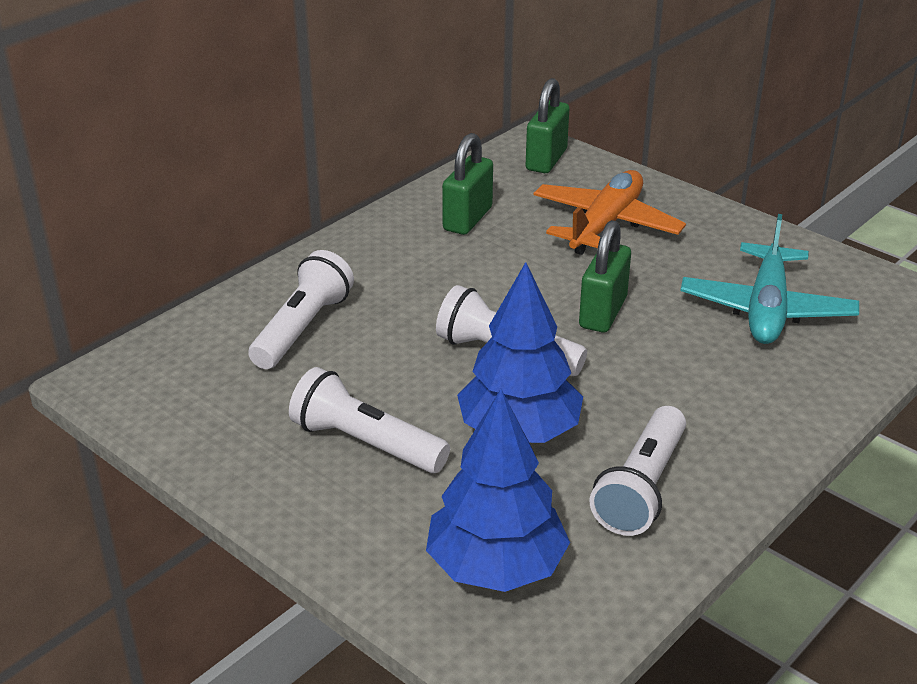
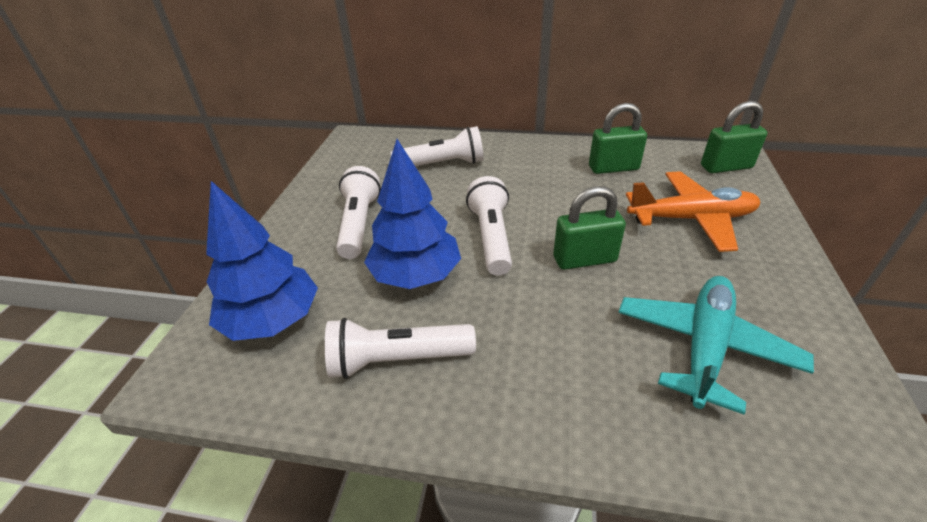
camera: 60 degrees right, 5 degrees up
turquoise plane [681,214,859,344] -> turquoise plane turned 135 degrees clockwise [618,276,814,415]

